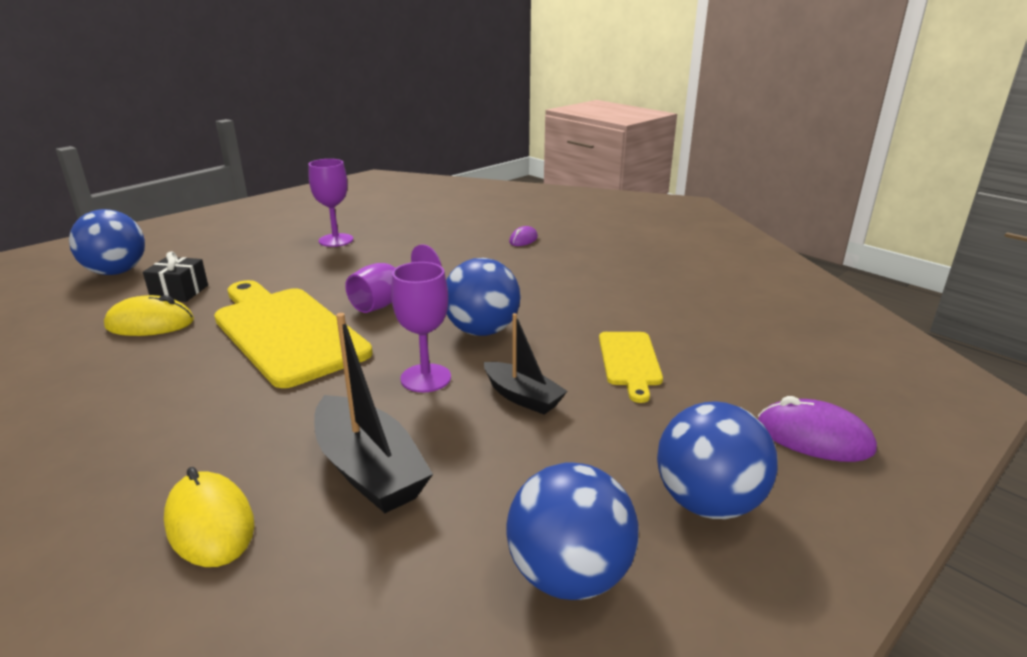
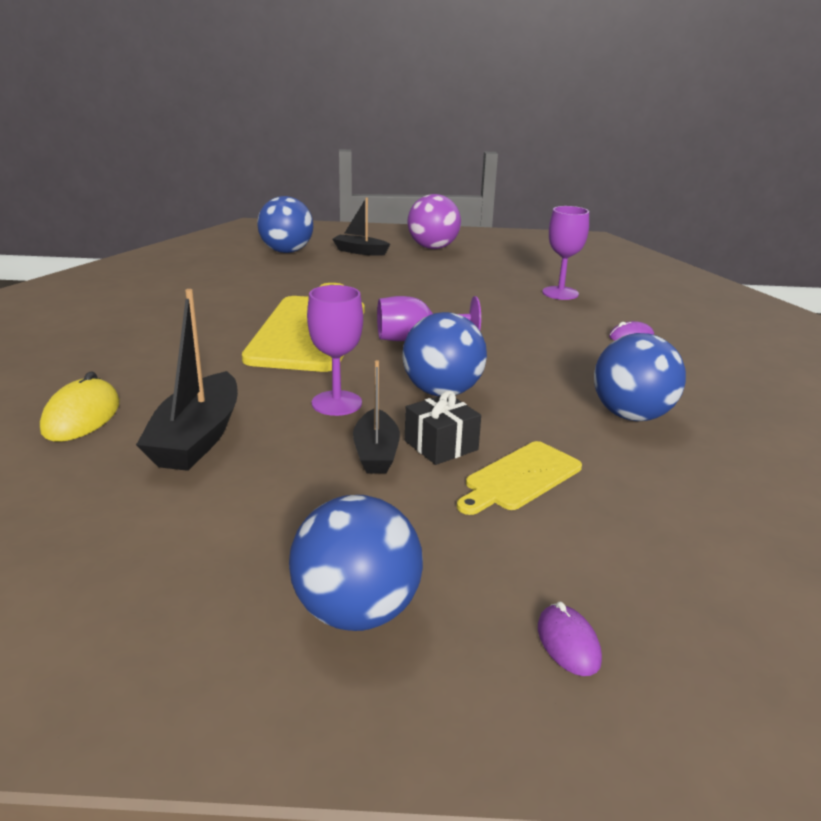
camera: 45 degrees right, 0 degrees up
yellow mouse [104,295,194,336] -> none
black gift [143,251,208,302] -> black gift moved to [405,391,481,465]
purple goblet [308,159,353,247] -> purple goblet moved to [542,206,589,300]
blue ball [506,463,639,600] -> blue ball moved to [594,333,686,421]
purple mouse [758,396,877,462] -> purple mouse [538,602,602,676], size x0.59
none -> black boat [332,198,390,256]
none -> purple ball [407,194,461,249]

